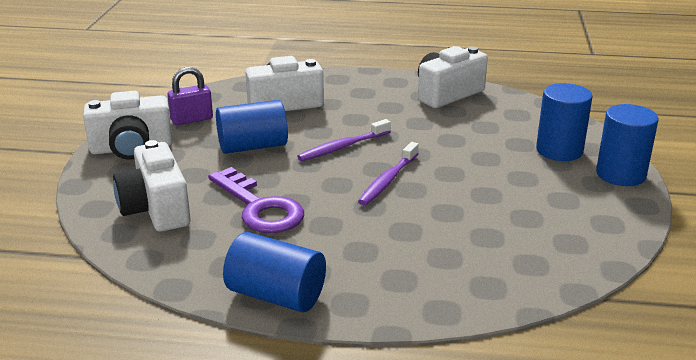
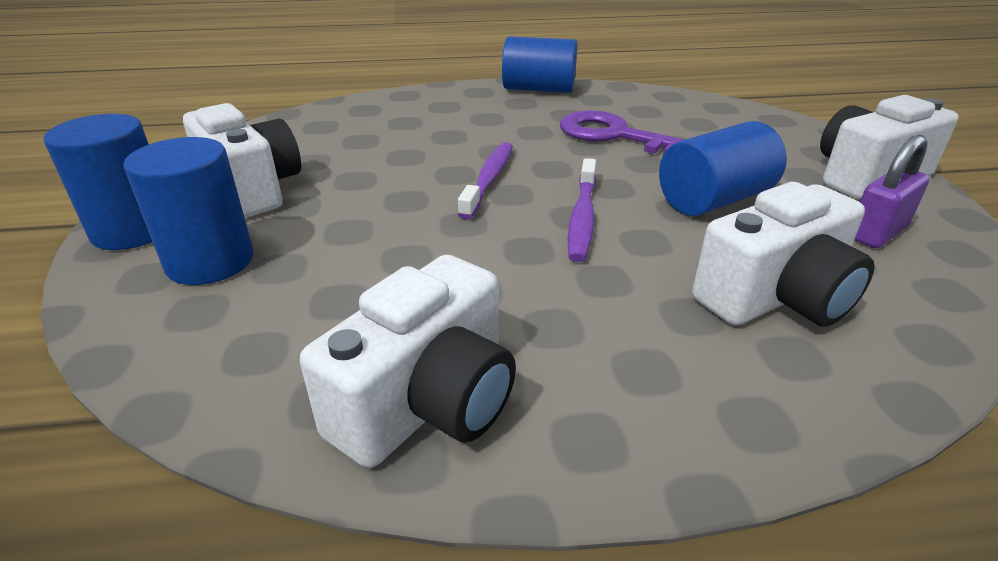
camera: 165 degrees right, 5 degrees up
white camera [113,140,191,232] -> white camera moved to [183,103,301,218]
purple toothbrush [297,119,391,161] -> purple toothbrush turned 150 degrees clockwise [568,158,596,262]

